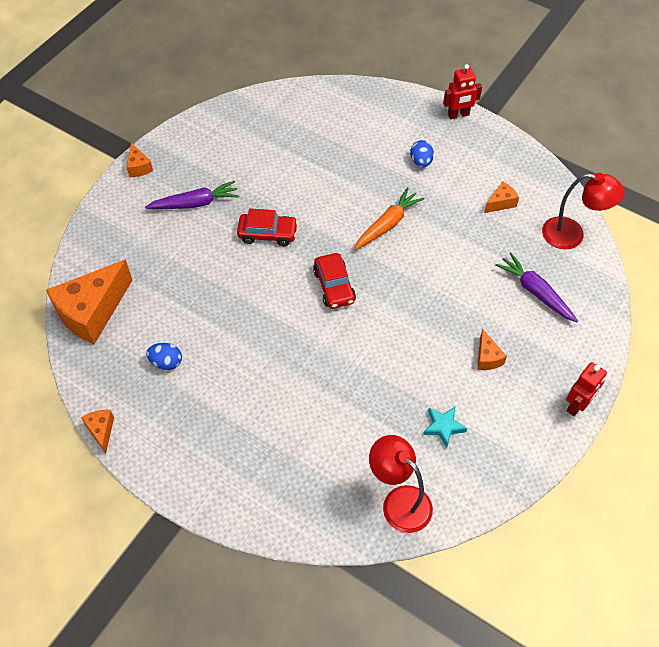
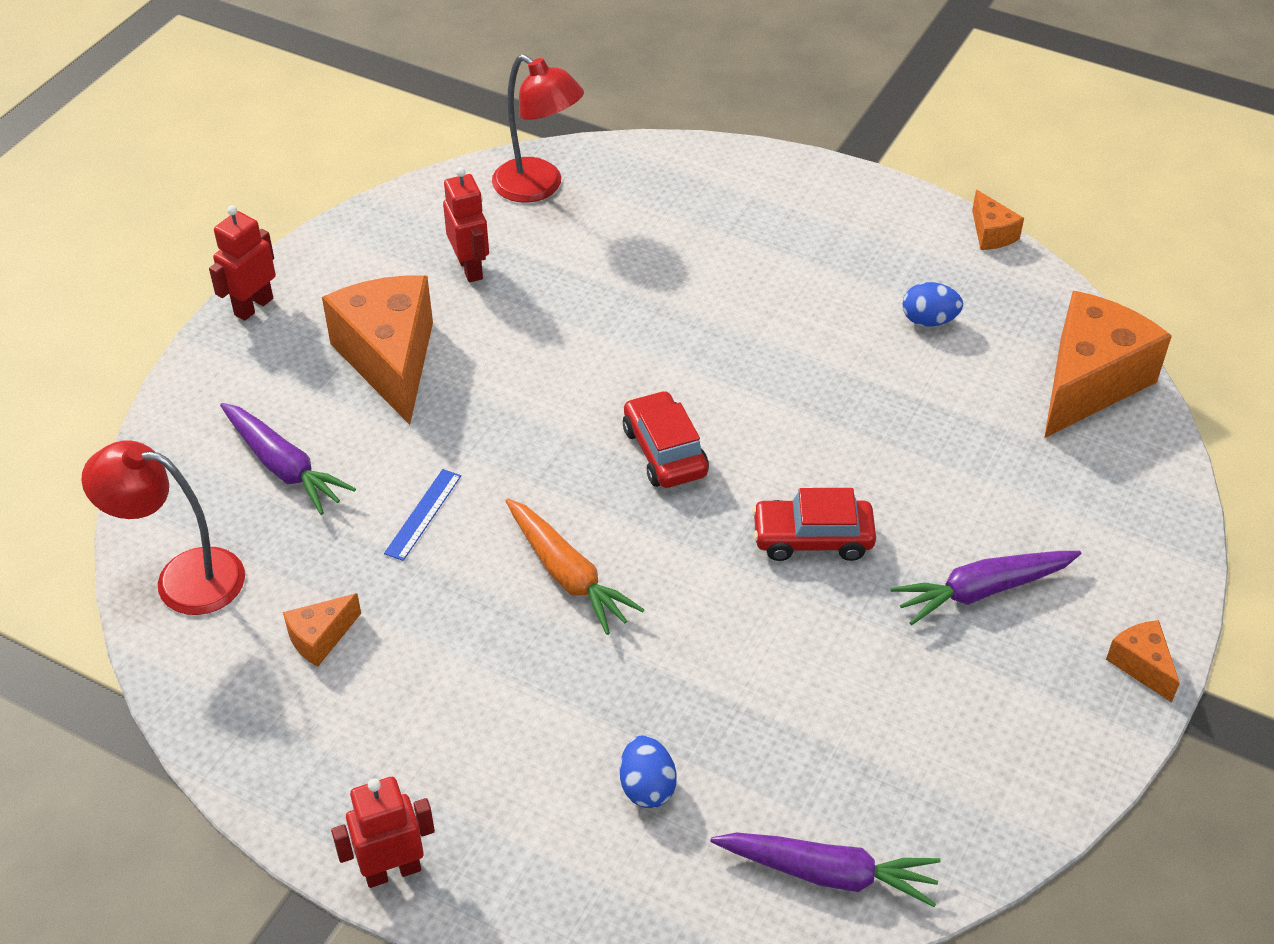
camera: 175 degrees right, 10 degrees down
orange carrot [354,187,424,250] -> orange carrot turned 75 degrees counterclockwise [505,499,645,635]
blue egg [410,140,434,167] -> blue egg moved to [620,736,677,808]
turquoise star [423,407,467,448] -> red robot [443,167,489,282]
orange cheese [477,329,507,370] -> orange cheese [322,276,433,425], size x2.21
none -> blue ruler [384,469,461,561]
none -> purple carrot [710,832,941,907]

